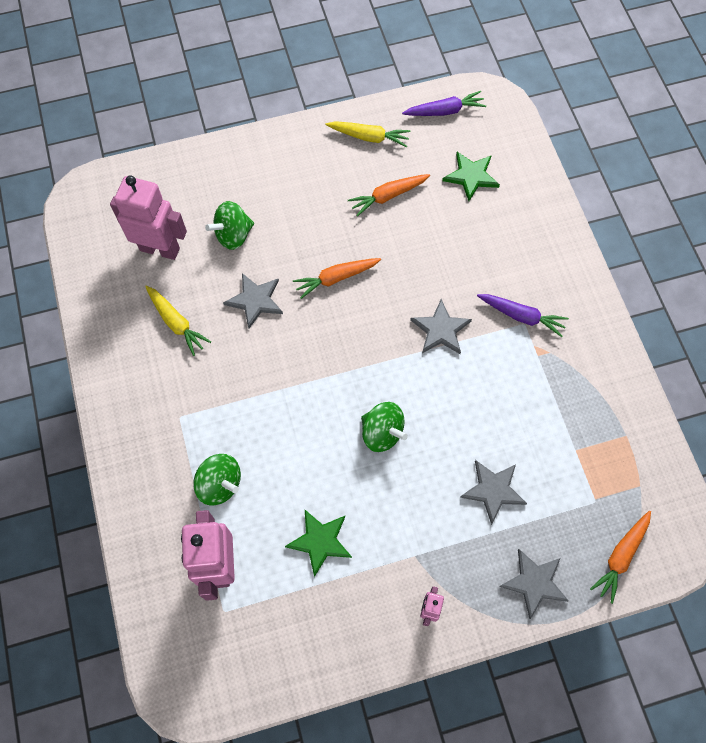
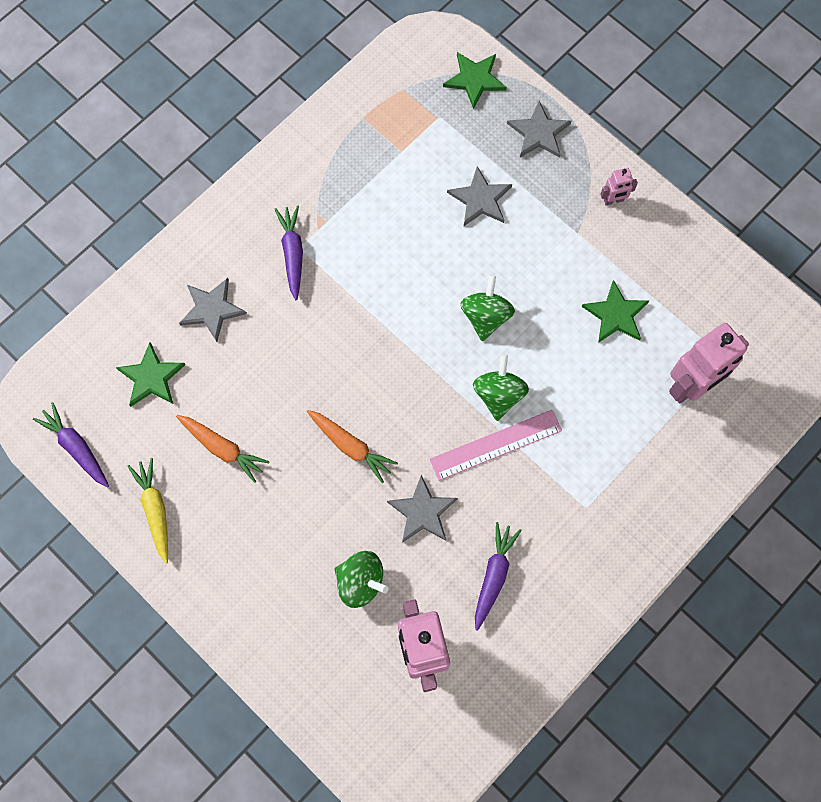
camera: 120 degrees left, 5 degrees up
yellow carrot [145,285,211,356] -> purple carrot [475,522,522,631]
green spinning top [193,454,241,505] -> green spinning top moved to [473,354,529,421]
grey star [410,299,472,354] -> grey star moved to [179,278,247,342]
orange carrot [590,511,651,604] -> green star [443,52,507,109]
none -> pink ruler [430,410,562,481]

